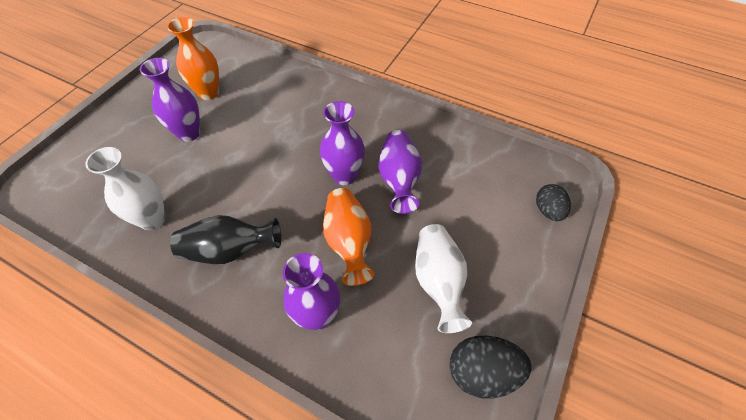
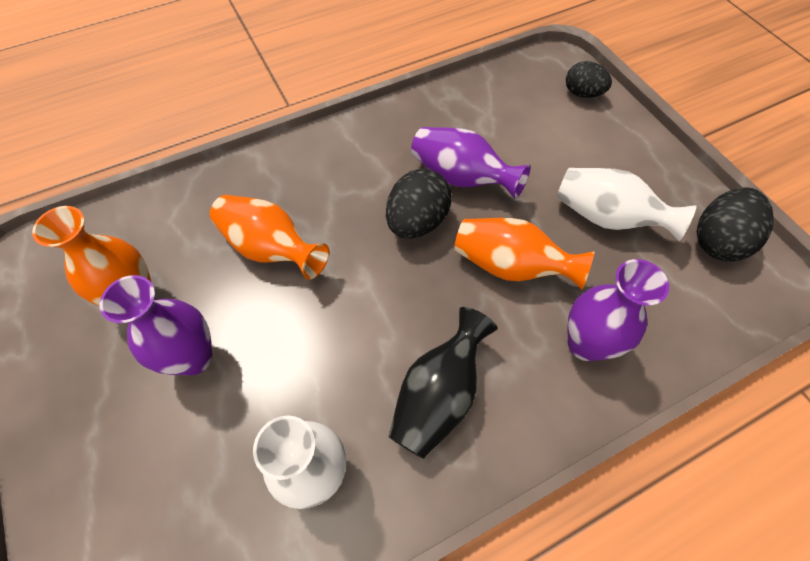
camera: 55 degrees left, 5 degrees up
purple vase [320,101,365,185] -> black egg [386,168,452,239]
none -> orange vase [210,195,330,280]

